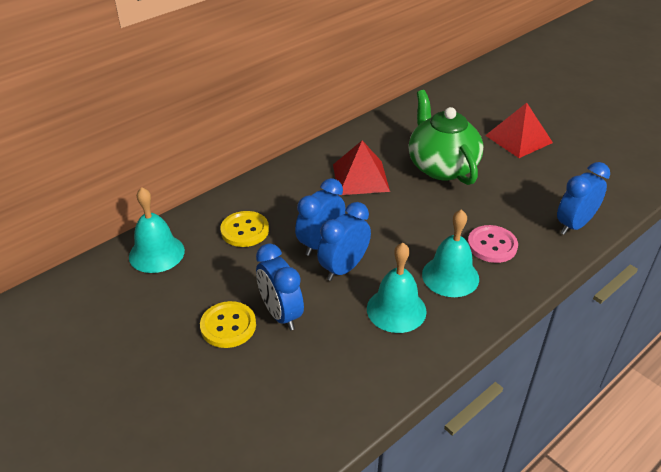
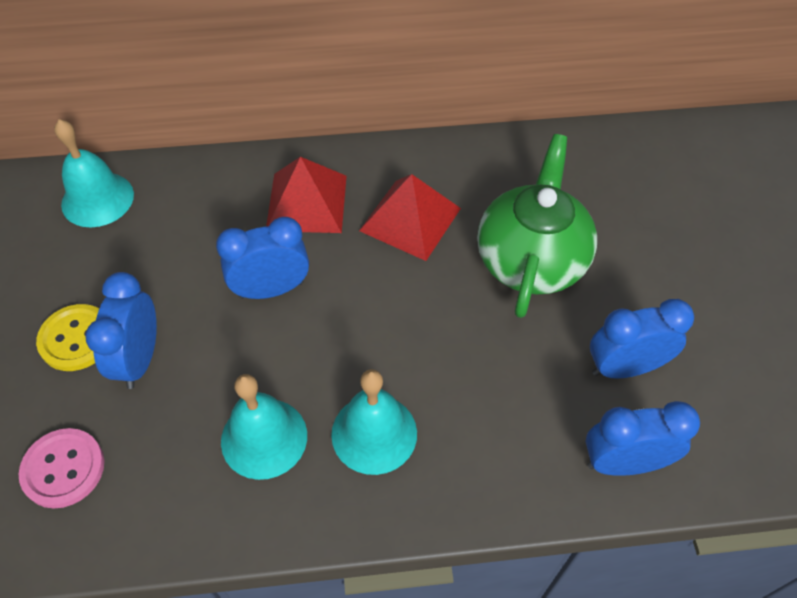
camera: 35 degrees right, 15 degrees up
yellow button [220,211,269,247] -> none
blue clock [317,202,371,281] -> blue clock moved to [590,299,694,379]
pink button [468,225,518,263] -> pink button moved to [19,428,105,509]
red pyramid [485,103,553,158] -> red pyramid moved to [266,157,347,233]

